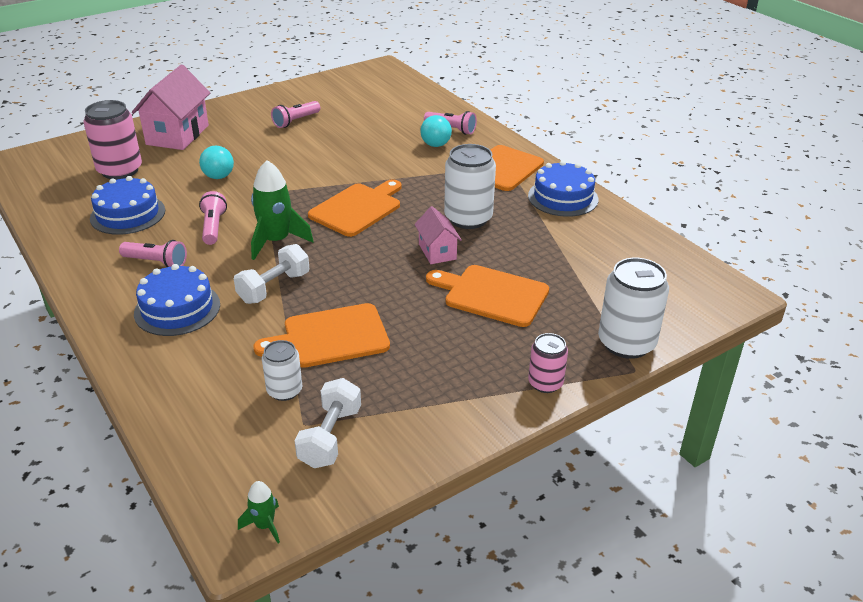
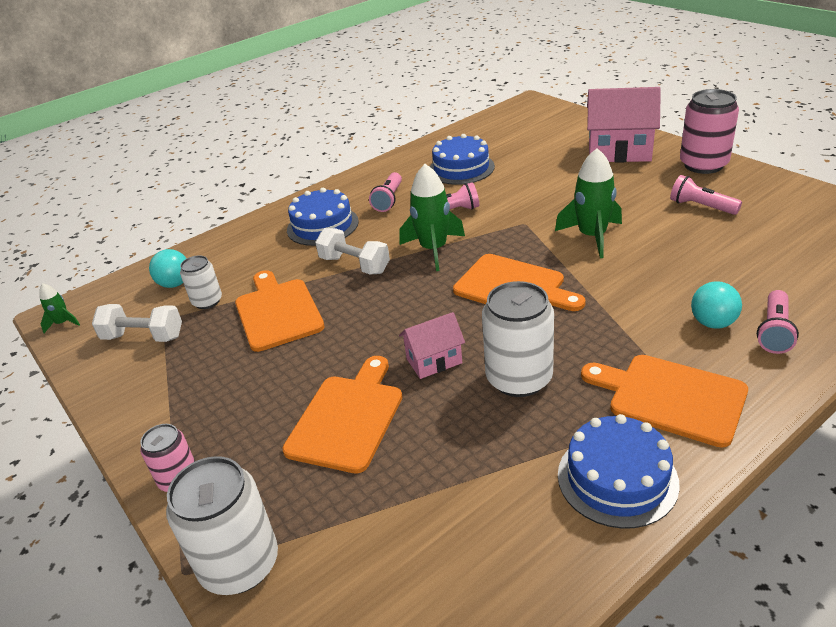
camera: 90 degrees right, 0 degrees up
pink can [84,100,142,180] -> pink can moved to [680,89,739,174]
turquoise ball [199,145,234,179] -> turquoise ball moved to [149,249,187,288]
none -> green rocket [555,148,622,258]

